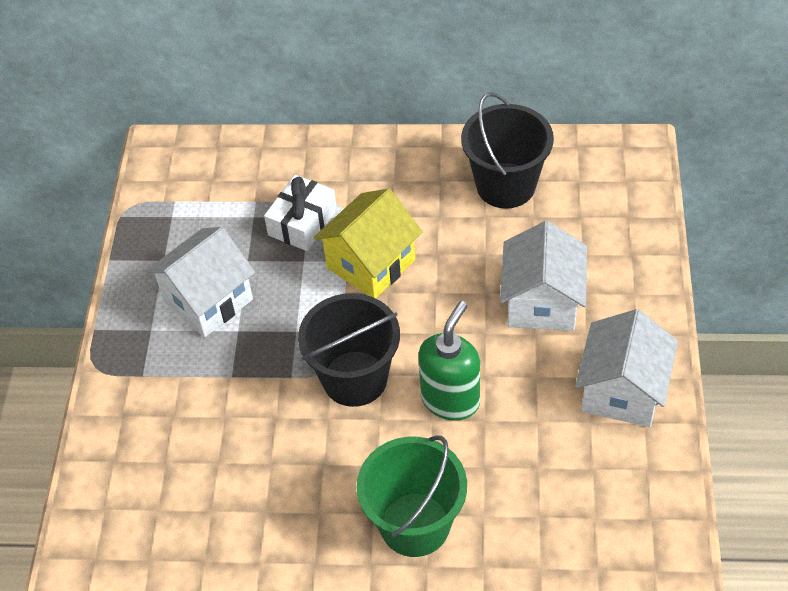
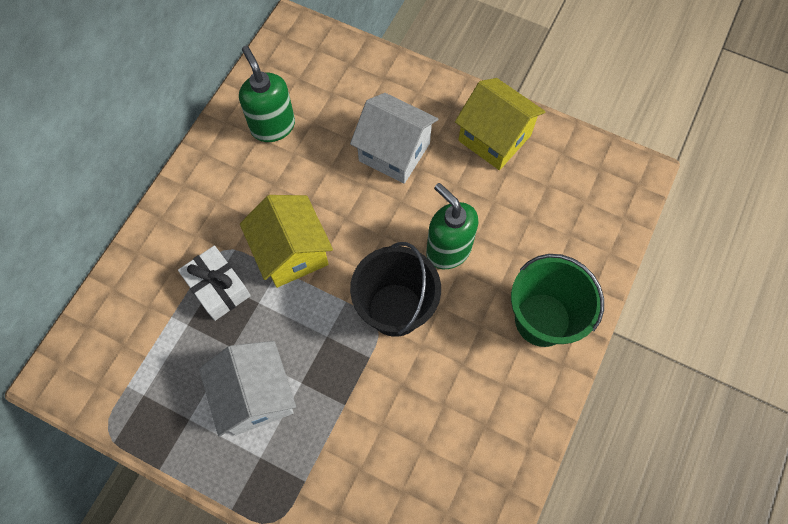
camera: 70 degrees left, 15 degrees up
black bucket [461,92,554,208] -> green soap dispenser [239,45,295,142]
white house [575,309,678,427] -> yellow house [455,78,546,170]

